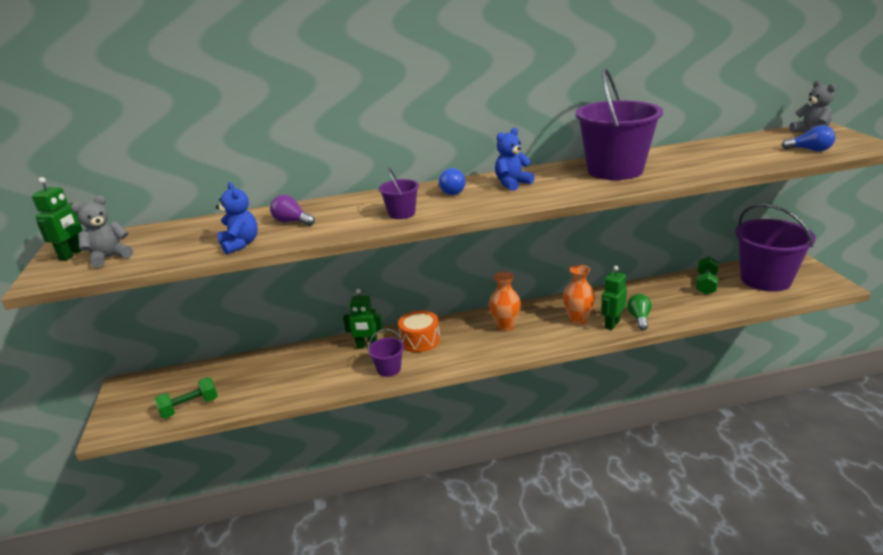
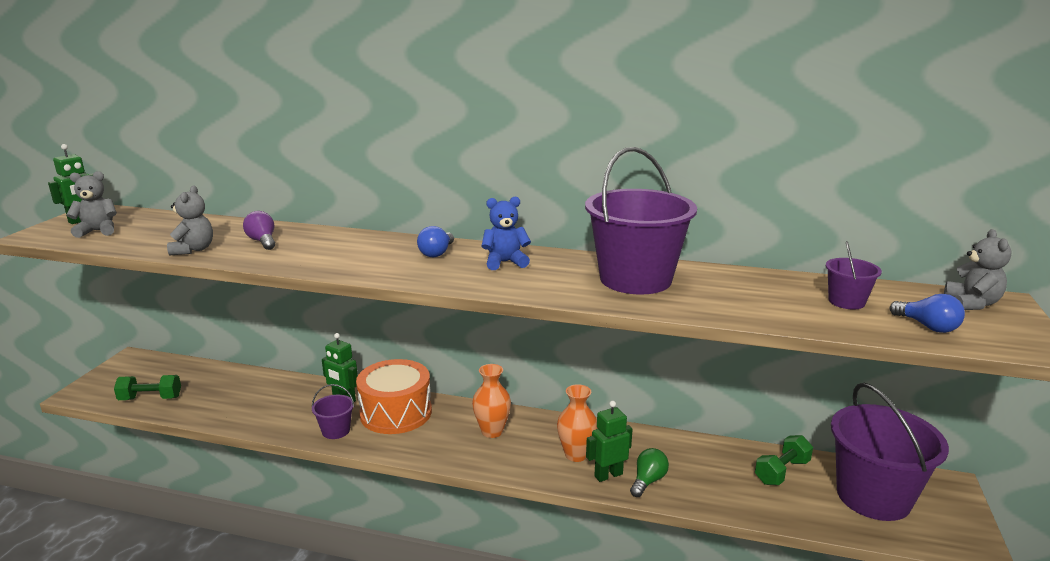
camera: 25 degrees right, 5 degrees down
blue teddy bear [216,182,258,254] -> grey teddy bear [167,185,213,256]
purple bucket [379,167,419,219] -> purple bucket moved to [826,241,882,309]
orange drum [398,310,440,352] -> orange drum [356,359,432,434], size x1.53

